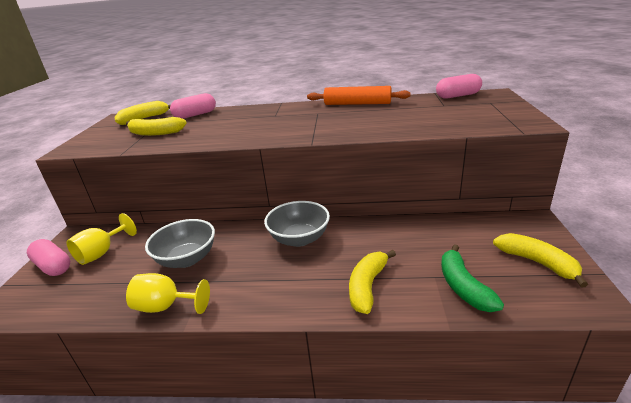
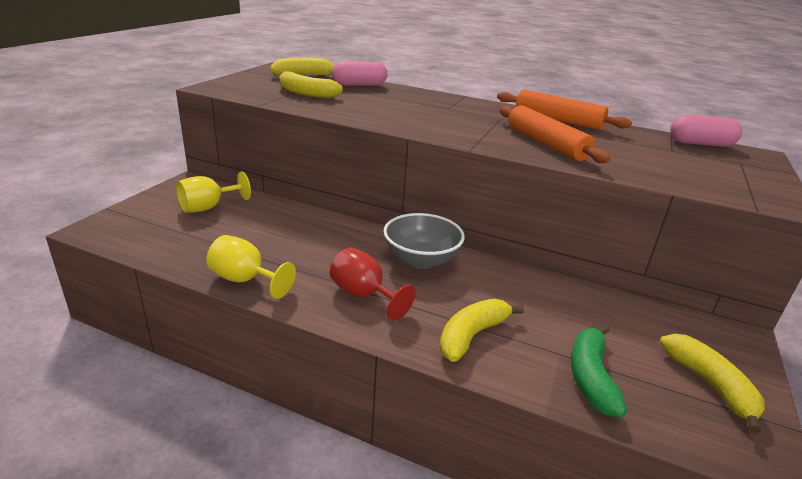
camera: 15 degrees right, 0 degrees up
pink capsule [27,239,70,276] -> none
grey bowl [145,219,215,268] -> none
none -> red goblet [330,247,416,321]
none -> orange rolling pin [499,105,610,163]

